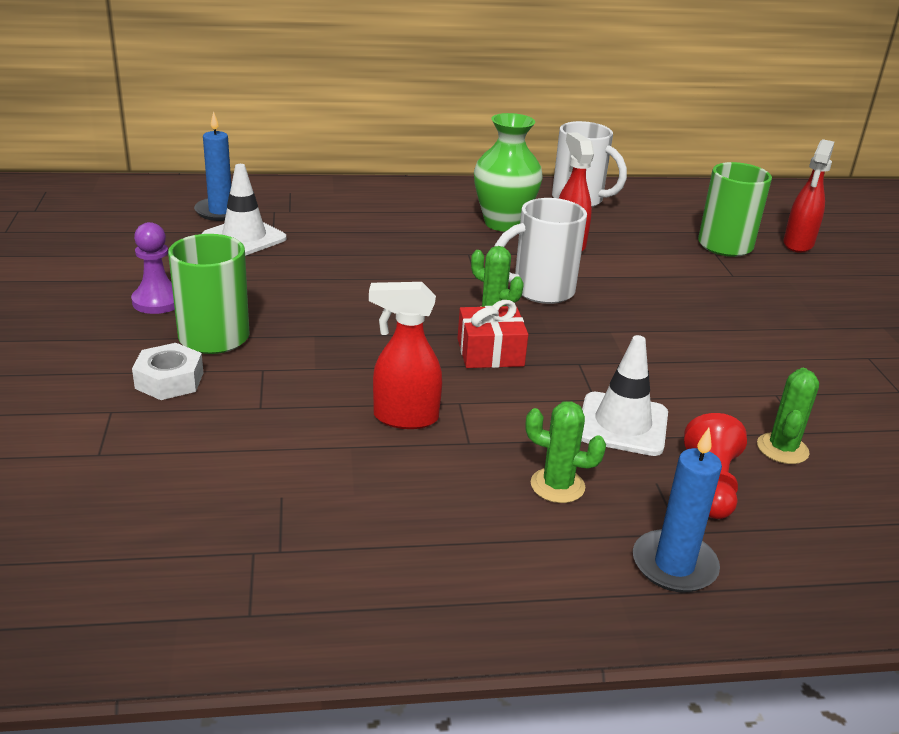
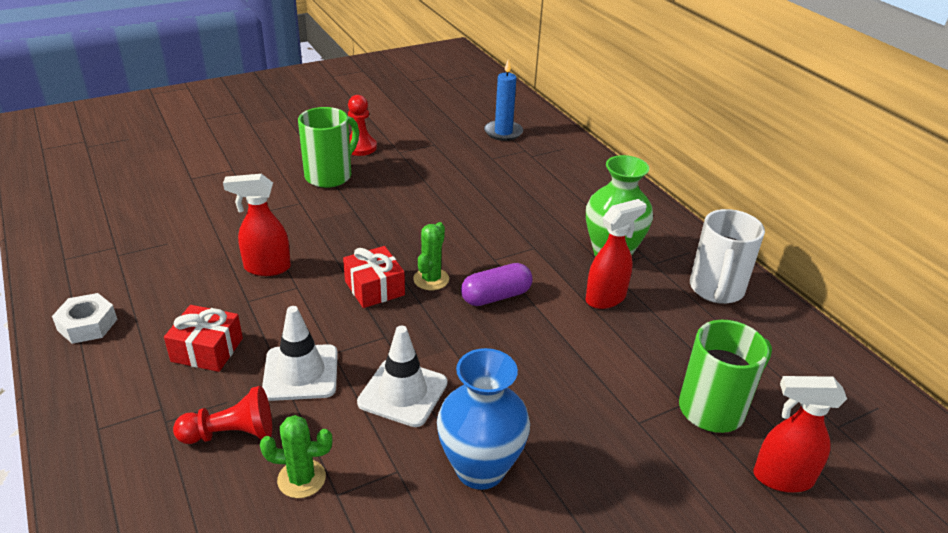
camera: 70 degrees right, 5 degrees up
purple pawn [131,222,175,314] -> red pawn [348,95,377,156]
white nut [132,343,203,400] -> white nut moved to [52,293,117,344]
white traffic cone [202,164,287,256] -> white traffic cone moved to [357,326,448,427]
red spray bottle [369,282,442,429] -> red spray bottle turned 75 degrees counterclockwise [223,174,291,276]
white mug [494,198,587,304] -> purple capsule [461,263,533,306]
green cactus [526,401,606,503] -> red gift [164,305,243,372]
blue candle [633,428,722,592] -> none
none -> blue vase [437,348,530,490]

